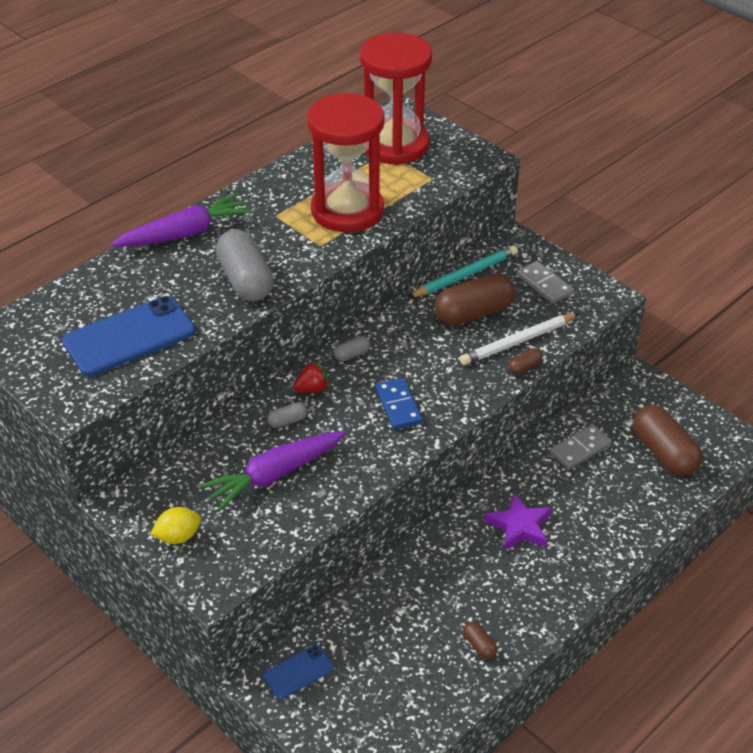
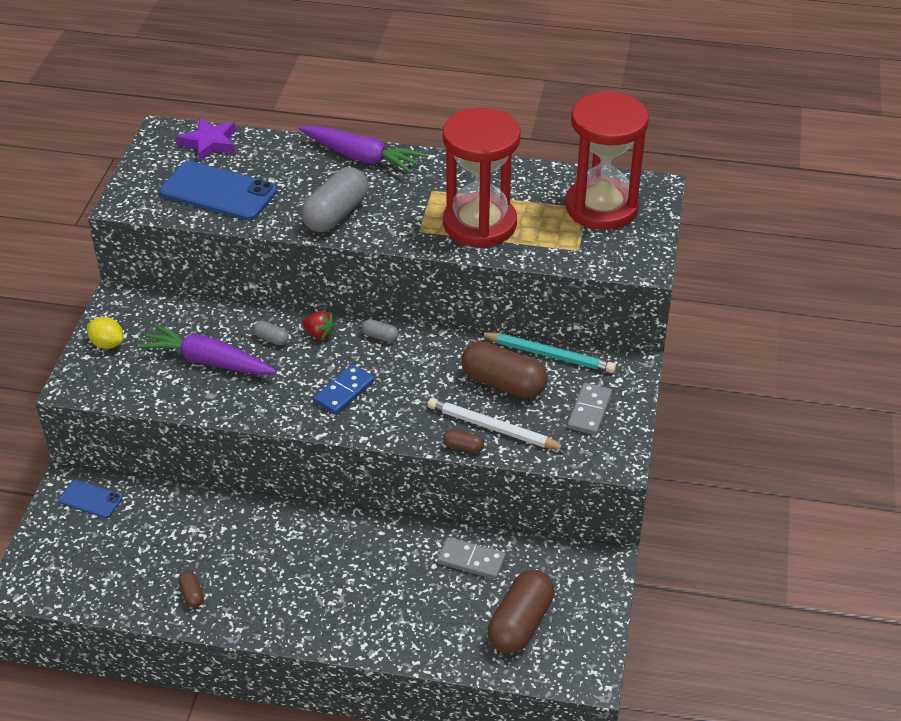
camera: 55 degrees right, 0 degrees up
brown capsule [463,621,497,659] -> brown capsule turned 45 degrees counterclockwise [178,571,204,608]
purple star [485,493,552,551] -> purple star moved to [177,118,236,162]

